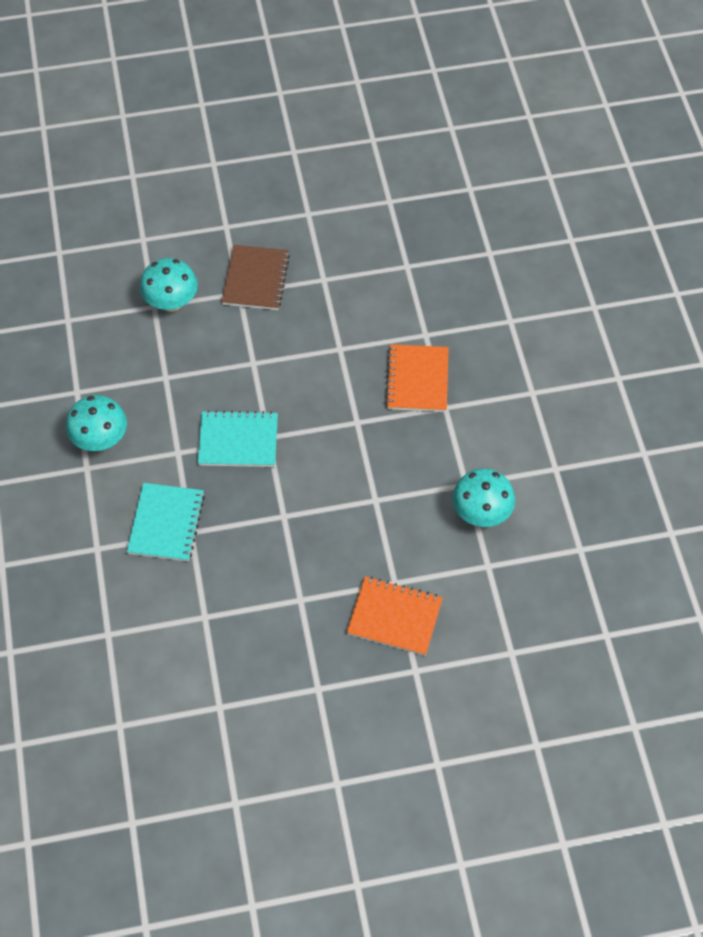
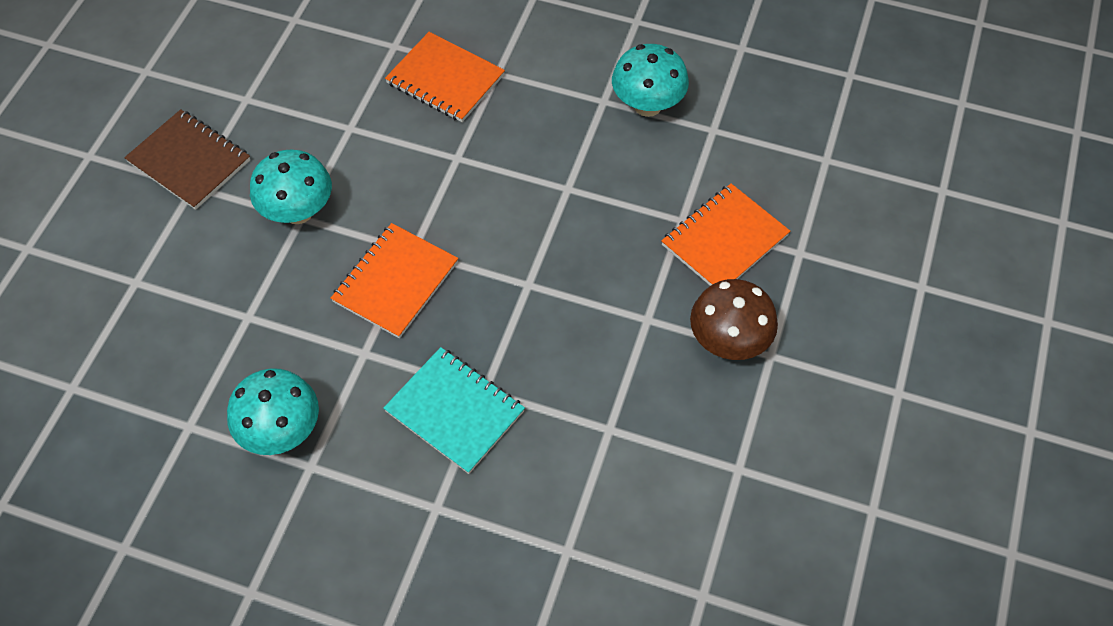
camera: 60 degrees left, 0 degrees up
turquoise mushroom [140,258,198,312] -> turquoise mushroom moved to [250,150,332,224]
turquoise notebook [198,410,278,467] -> orange notebook [331,223,458,339]
none -> brown mushroom [690,279,778,360]

